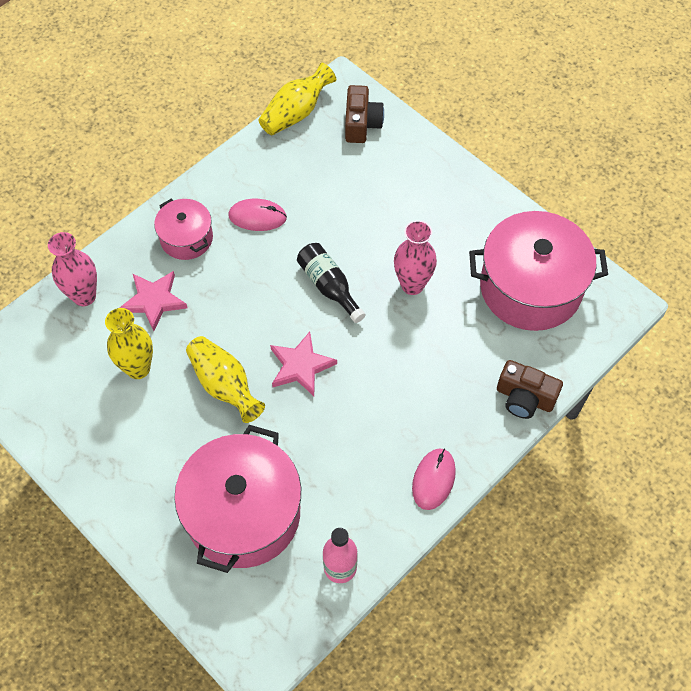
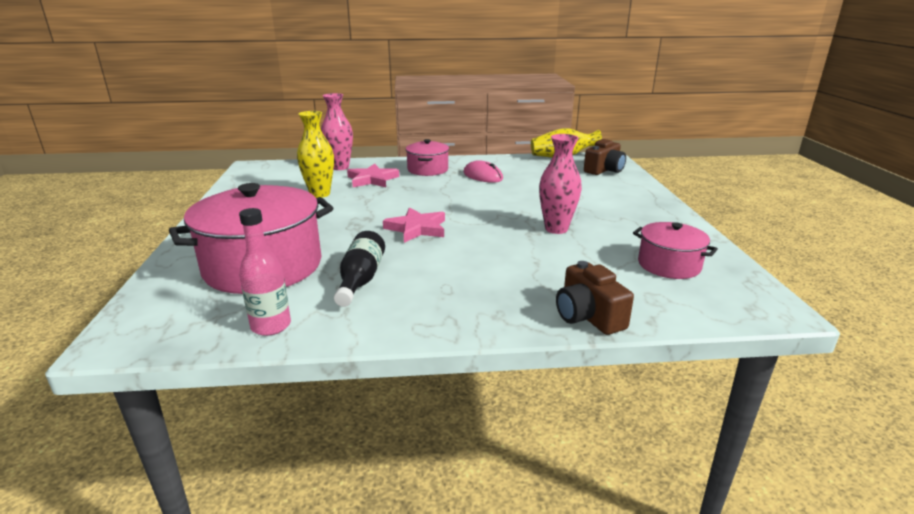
camera: 40 degrees right, 35 degrees down
yellow vase [186,336,265,423] -> none
black bottle [297,243,366,323] -> black bottle moved to [334,231,385,307]
pink mouse [412,448,456,510] -> none
pink pot [469,211,608,331] -> pink pot [633,222,718,279], size x0.53

